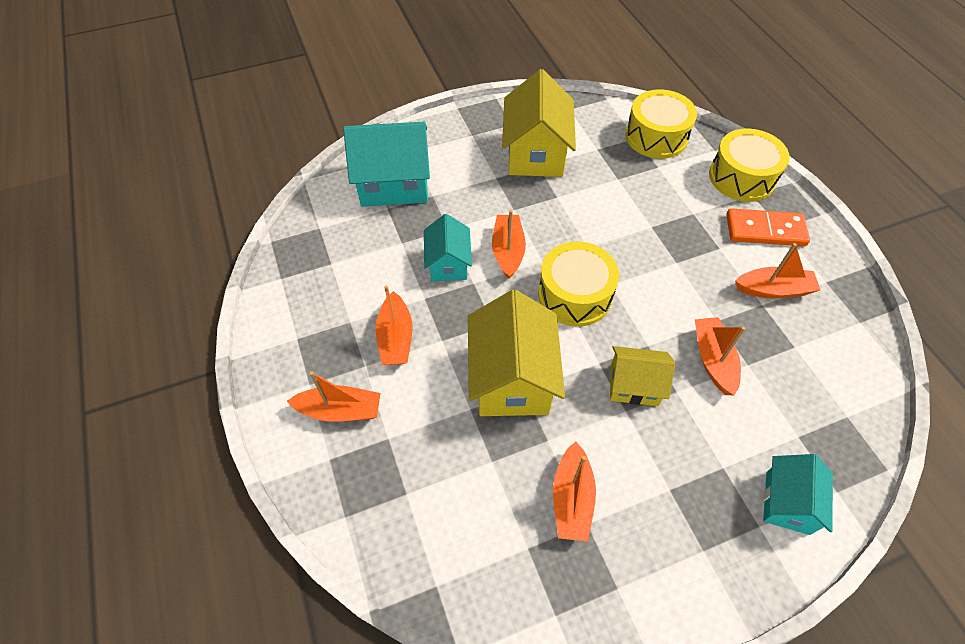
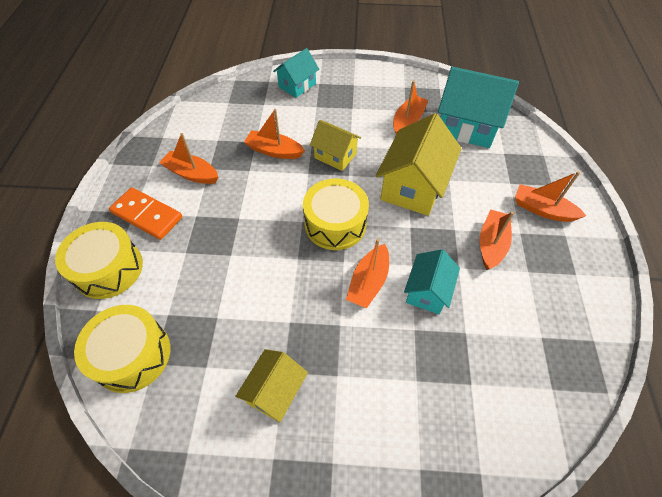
camera: 155 degrees left, 0 degrees up
turquoise house [343,122,430,207] -> turquoise house moved to [438,67,519,148]
yellow house [502,69,576,177] -> yellow house [235,349,308,422], size x0.59
orange boat [695,317,746,396] -> orange boat turned 90 degrees clockwise [244,109,305,159]

